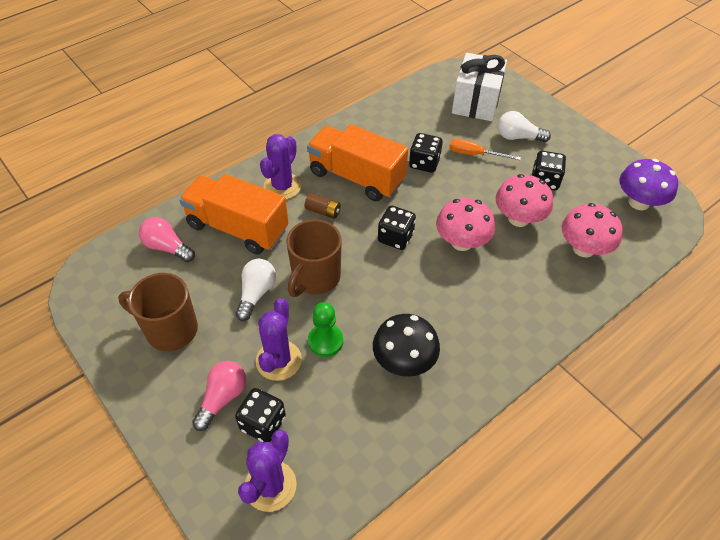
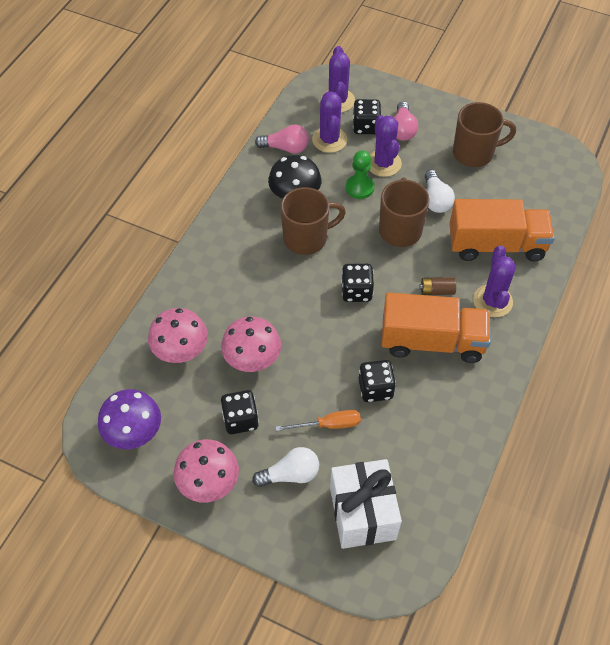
camera: 155 degrees right, 5 degrees up
pink light bulb [139,217,195,262] -> pink light bulb moved to [255,125,309,154]
pink mushroom [436,197,495,251] -> pink mushroom moved to [174,439,239,503]
none -> brown mug [281,187,346,255]
none -> purple cactus [312,92,347,153]

